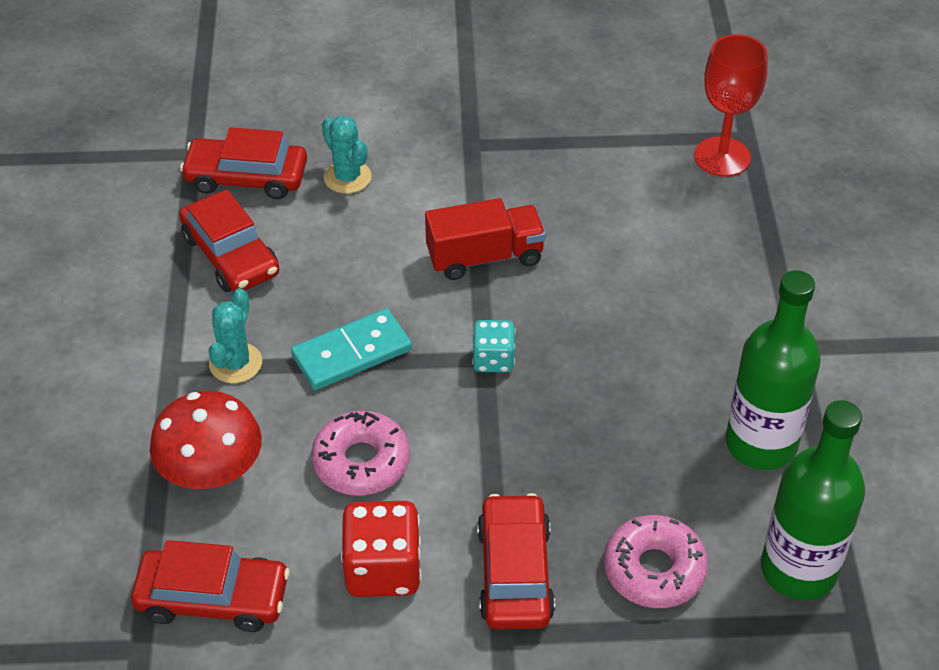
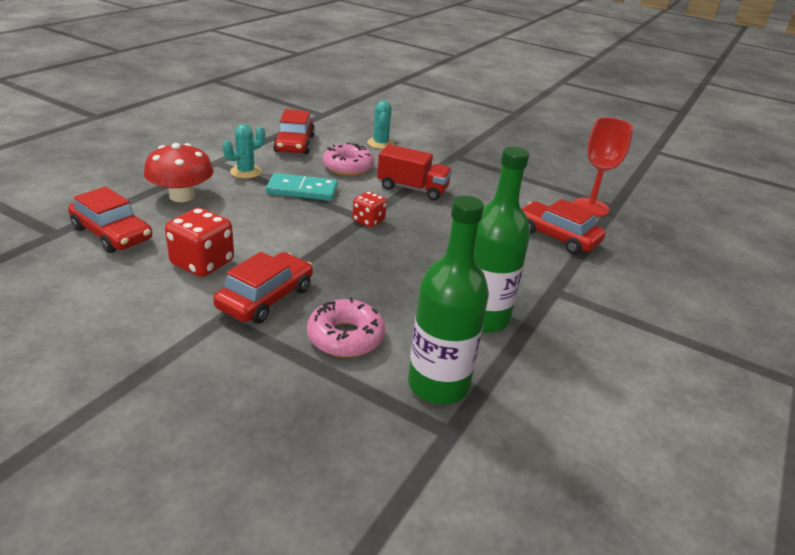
camera: 30 degrees right, 15 degrees down
red car [180,127,307,199] -> red car moved to [522,199,605,254]
pink donut [311,411,410,496] -> pink donut moved to [323,143,374,176]
turquoise dice [472,320,516,373] -> red dice [352,191,387,227]

